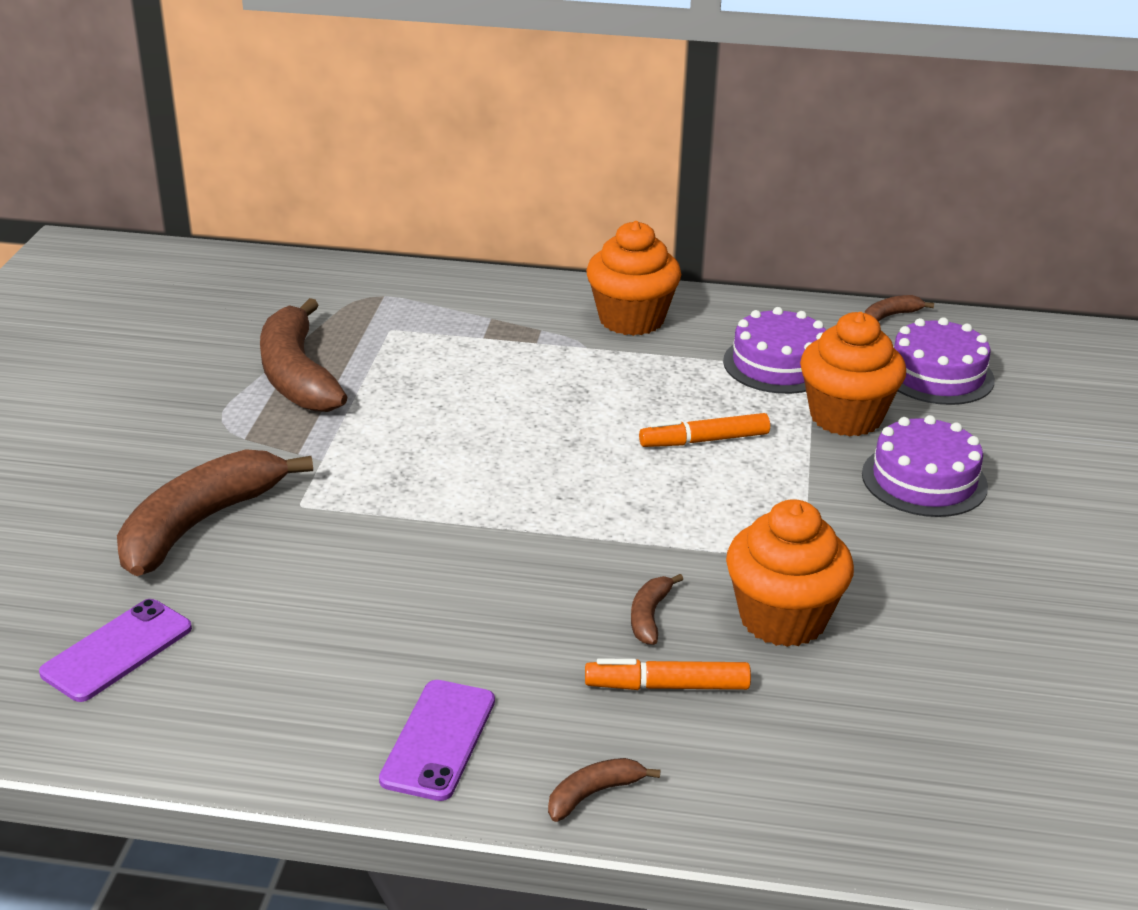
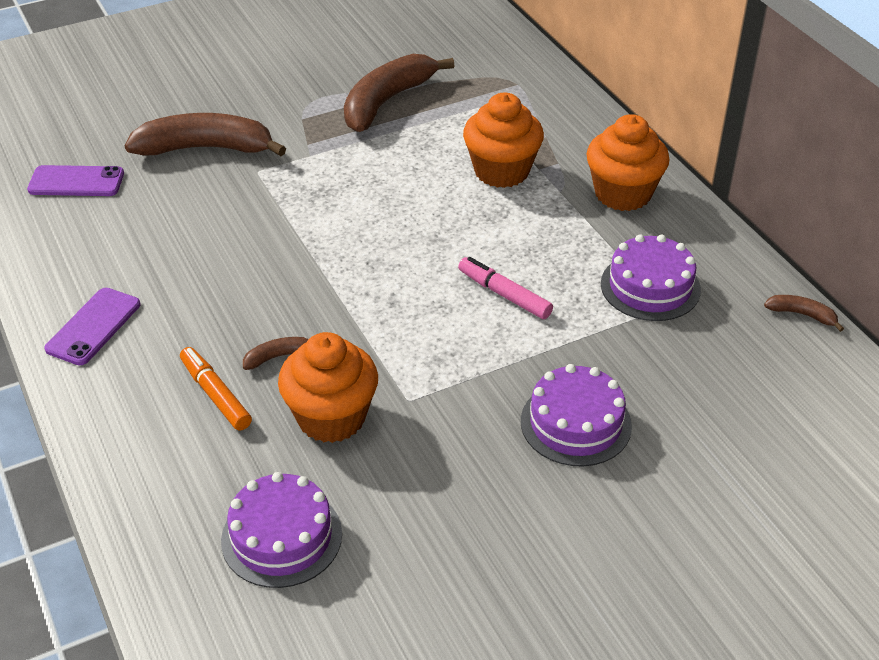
camera: 55 degrees right, 10 degrees up
purple phone [379,680,495,801] -> purple phone turned 45 degrees counterclockwise [45,288,140,365]
brown banana [548,758,661,822] -> none
orange marker [639,413,770,447] -> pink marker [458,257,553,319]
orange cupcake [800,312,906,436] -> orange cupcake moved to [463,93,544,188]
purple cake [893,317,995,405] -> purple cake moved to [221,472,342,588]

